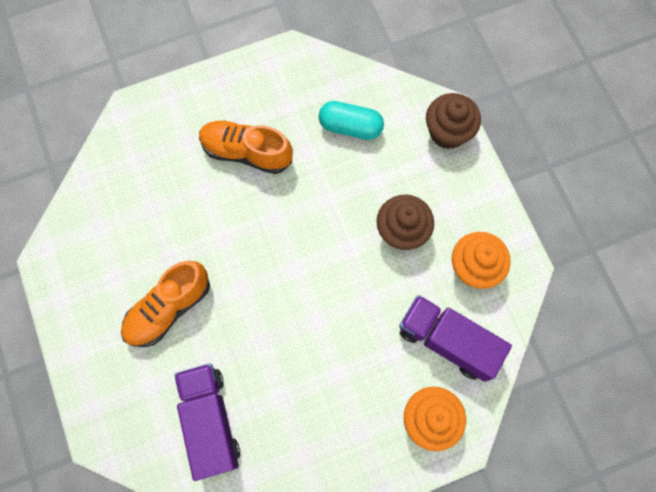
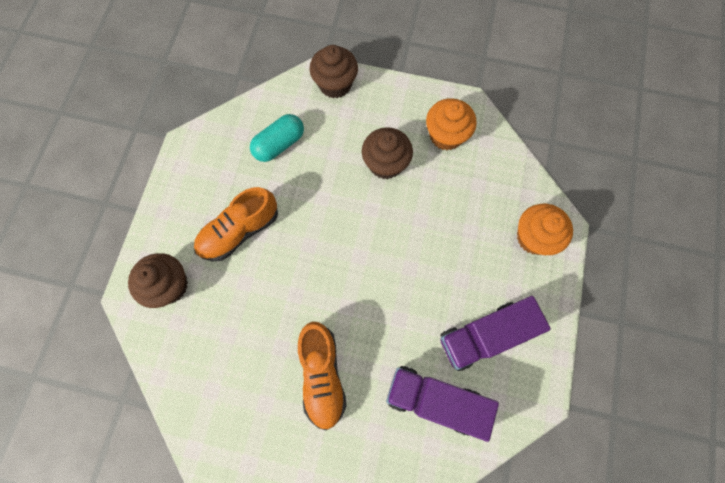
camera: 55 degrees left, 0 degrees up
purple truck [399,295,512,382] -> purple truck moved to [440,296,551,371]
none -> brown cupcake [128,253,188,308]

